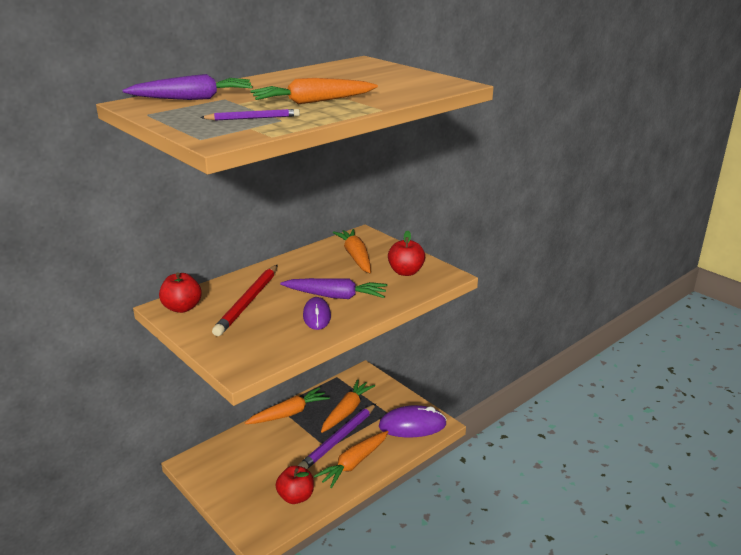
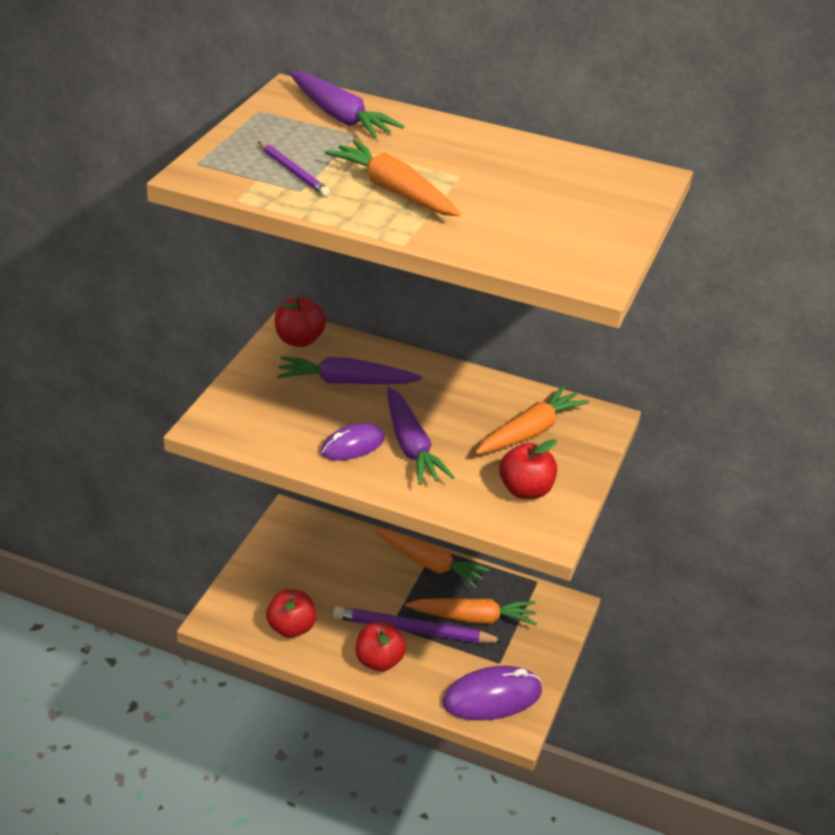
camera: 60 degrees right, 10 degrees up
red pencil [212,265,278,336] -> purple carrot [277,356,422,384]
orange carrot [314,431,388,488] -> red apple [356,622,406,672]
purple mouse [379,405,447,438] -> purple mouse turned 75 degrees counterclockwise [442,666,542,721]

